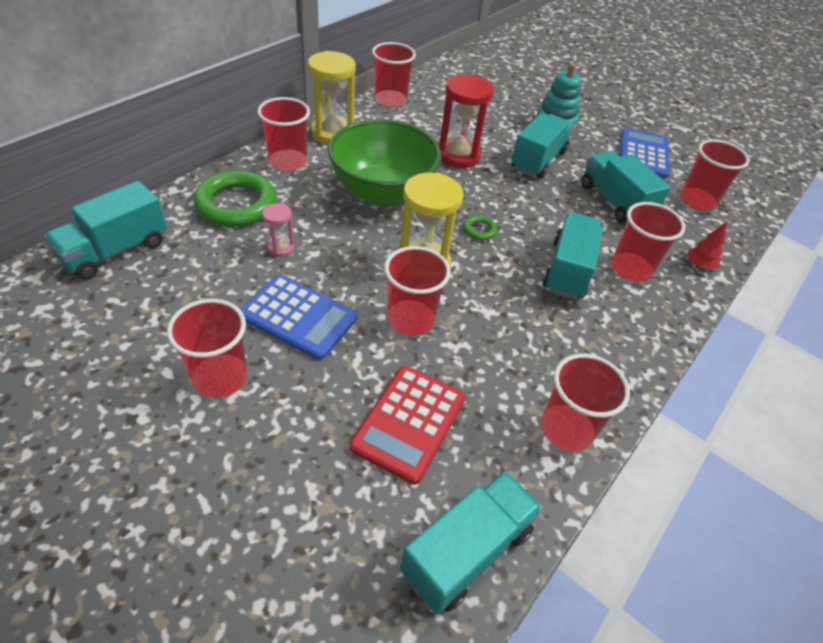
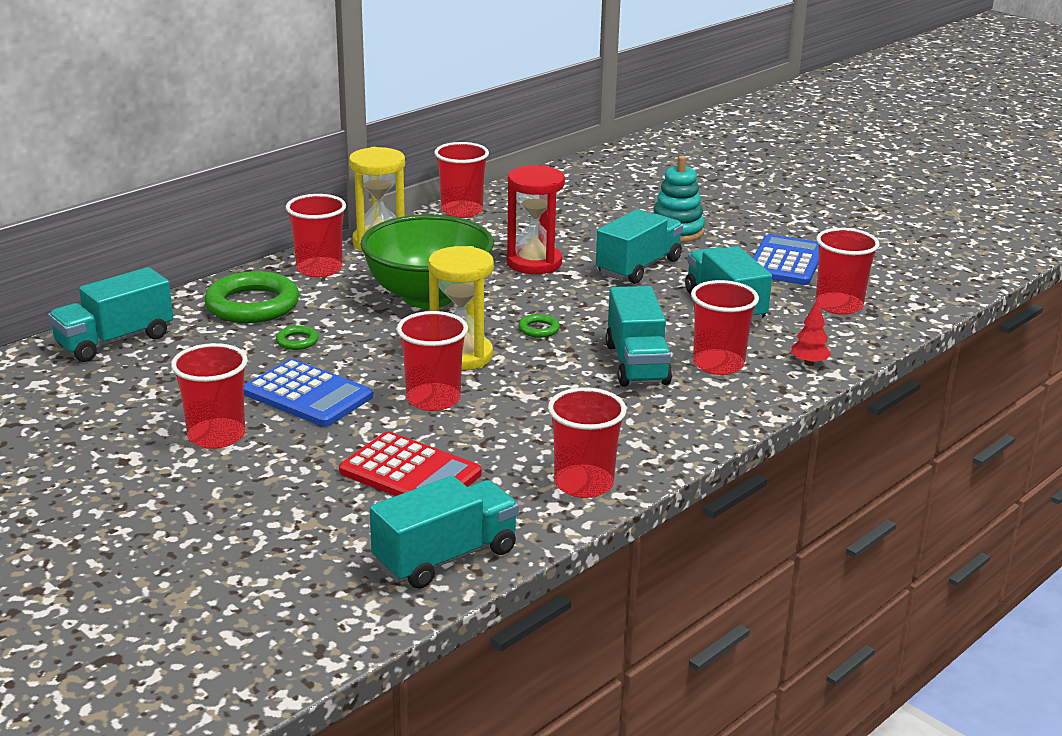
camera: 10 degrees right, 20 degrees down
pink hourglass [262,203,294,257] -> green ring [276,326,319,350]
red calculator [350,366,466,485] -> red calculator turned 90 degrees counterclockwise [339,432,481,496]
turquoise truck [543,212,603,300] -> turquoise truck turned 150 degrees clockwise [606,286,672,387]

